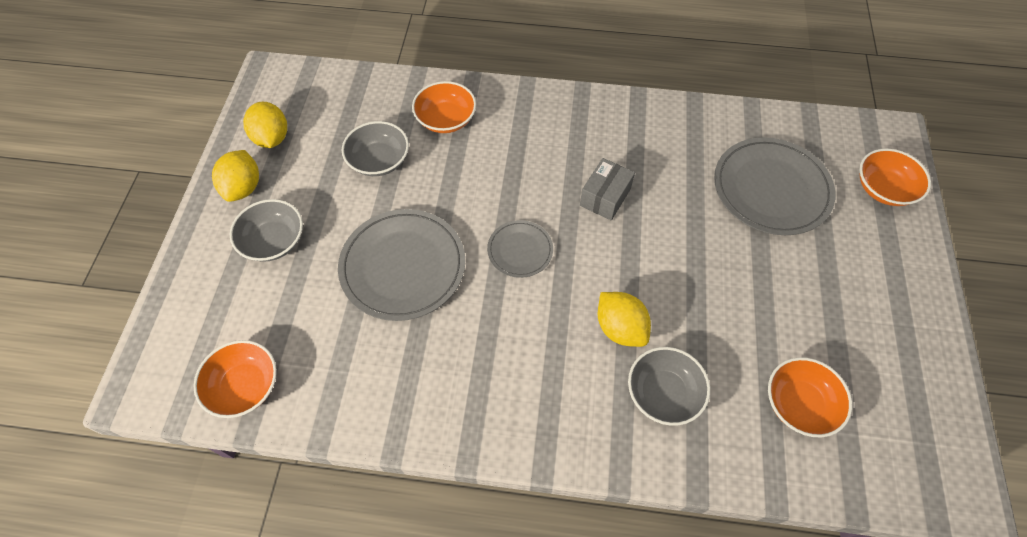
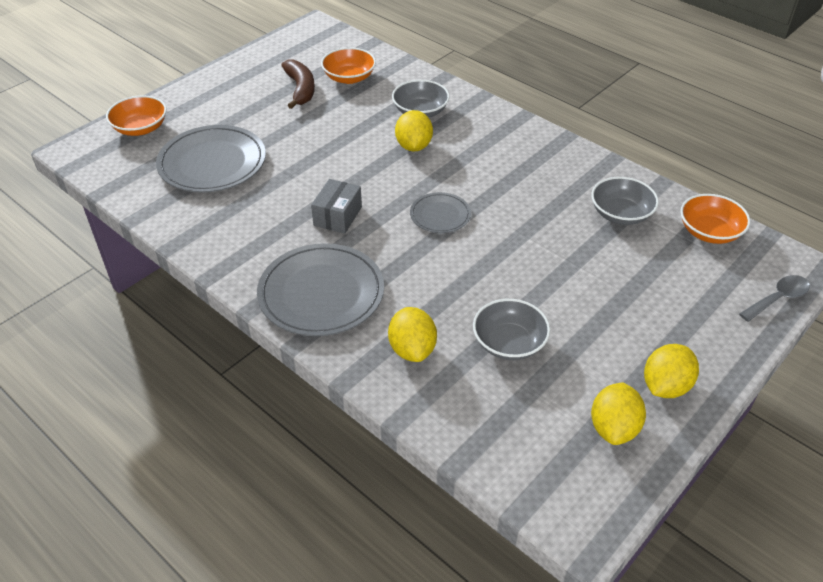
camera: 145 degrees left, 15 degrees down
grey bowl [230,199,303,262] -> grey bowl moved to [591,177,659,225]
grey plate [338,209,465,321] -> grey plate moved to [257,243,384,336]
orange bowl [412,81,476,133] -> yellow lemon [388,307,437,362]
grey box [580,158,635,220] -> grey box turned 45 degrees counterclockwise [311,179,362,234]
none -> brown banana [281,59,315,109]
none -> grey spoon [739,275,810,322]

